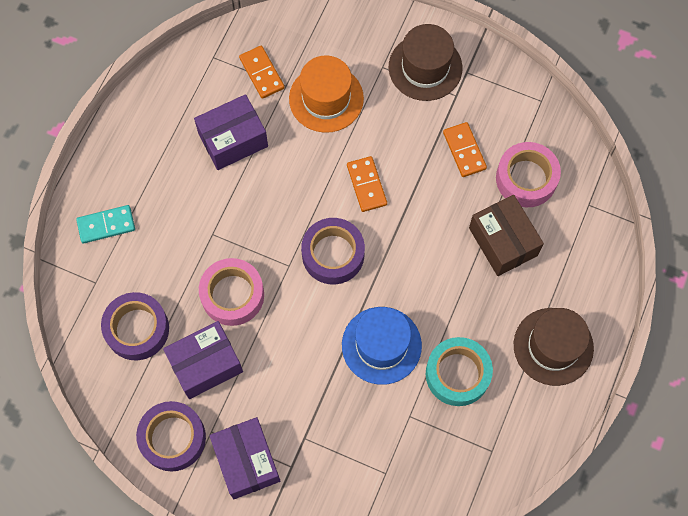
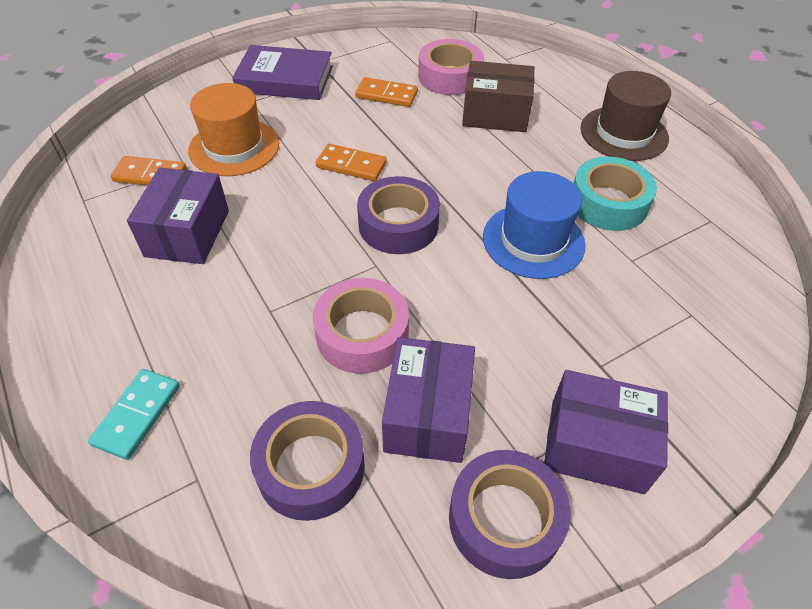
camera: 55 degrees left, 20 degrees down
brown hat [389,24,462,101] -> purple book [232,45,333,100]

